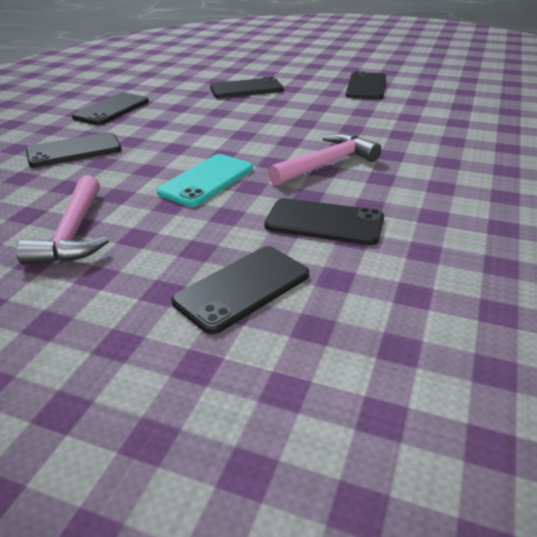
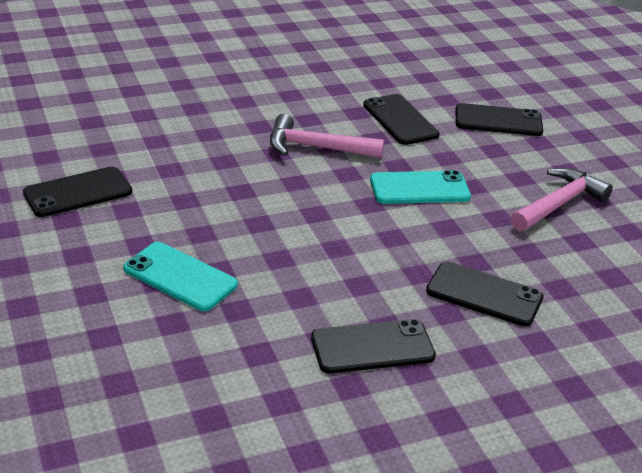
camera: 135 degrees left, 0 degrees up
black phone [210,77,284,98] -> turquoise phone [123,242,238,311]

